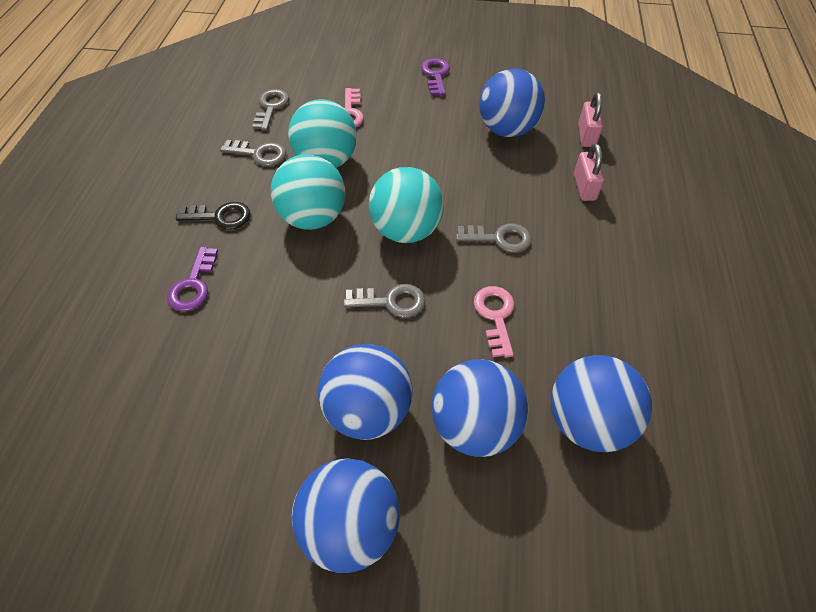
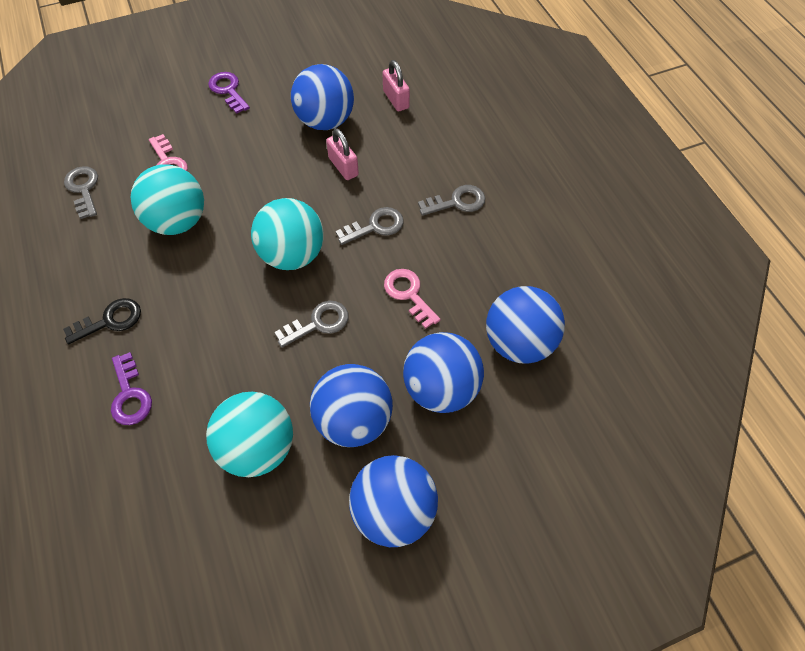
camera: 30 degrees left, 5 degrees up
grey key [220,140,286,166] -> grey key moved to [418,185,485,216]
turquoise ball [271,154,346,230] -> turquoise ball moved to [206,392,293,477]
pink padlock [574,143,604,201] -> pink padlock moved to [326,128,359,180]

